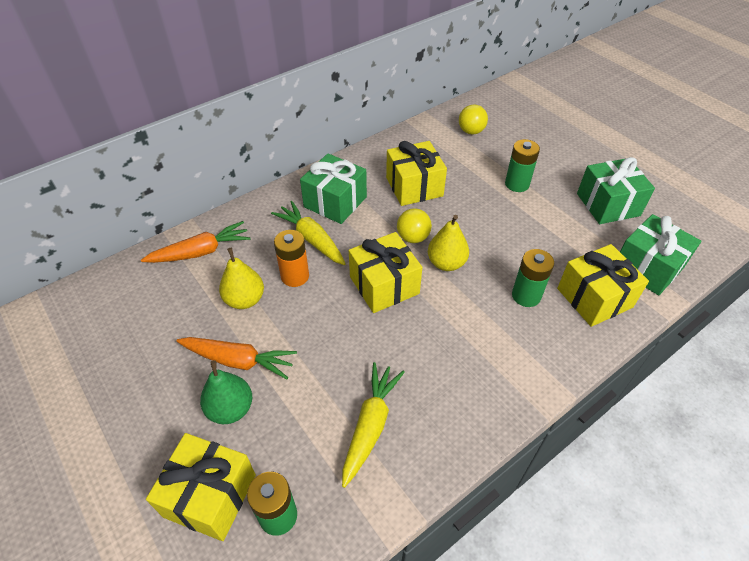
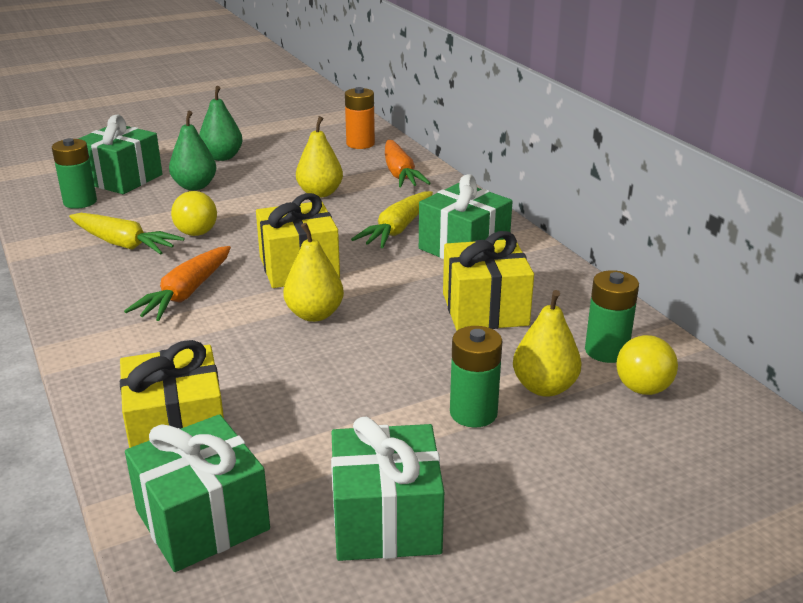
camera: 100 degrees right, 20 degrees down
yellow gift [146,433,256,541] -> green gift [78,115,162,194]
orange carrot [176,337,297,379] -> orange carrot moved to [124,246,231,321]
yellow carrot [271,201,346,265] -> yellow carrot turned 150 degrees clockwise [351,191,433,248]
orange battery [274,230,309,287] -> orange battery moved to [345,87,375,149]
yellow ball [397,208,432,243] -> yellow ball moved to [171,191,217,236]
green battery [512,249,554,307] -> green battery moved to [585,270,639,363]
none -> green pear [199,86,243,161]
none -> yellow pear [513,290,582,397]

